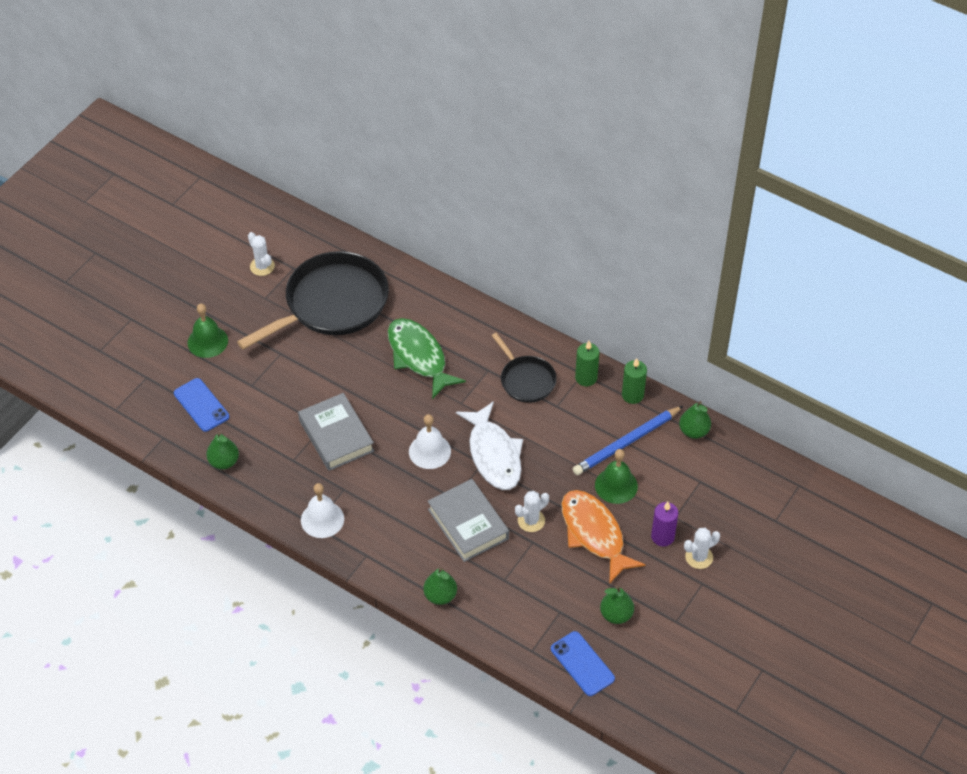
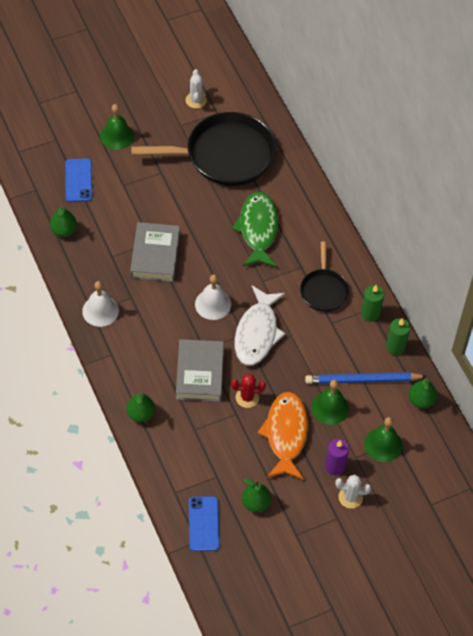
camera: 30 degrees right, 5 degrees up
white cactus [515,491,549,532] -> red cactus [231,374,266,408]
none -> green bell [364,417,402,462]

